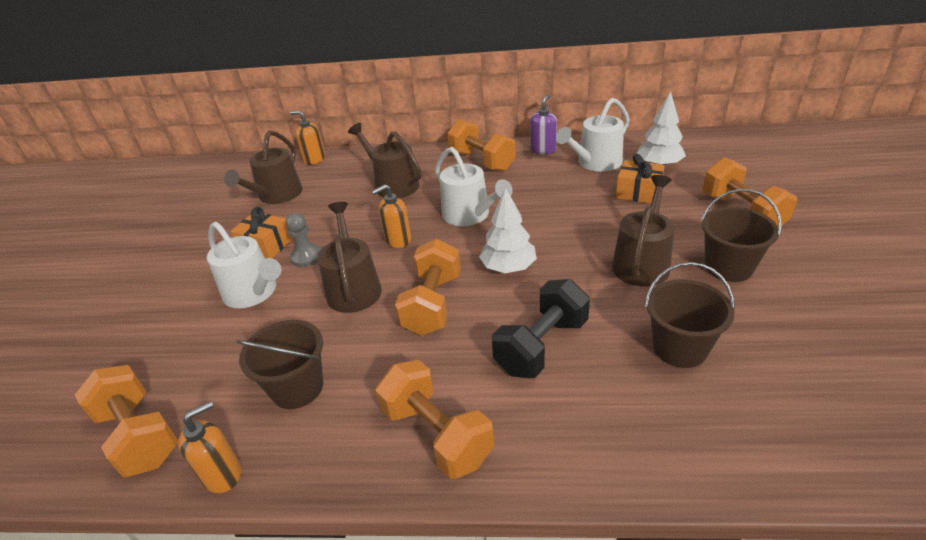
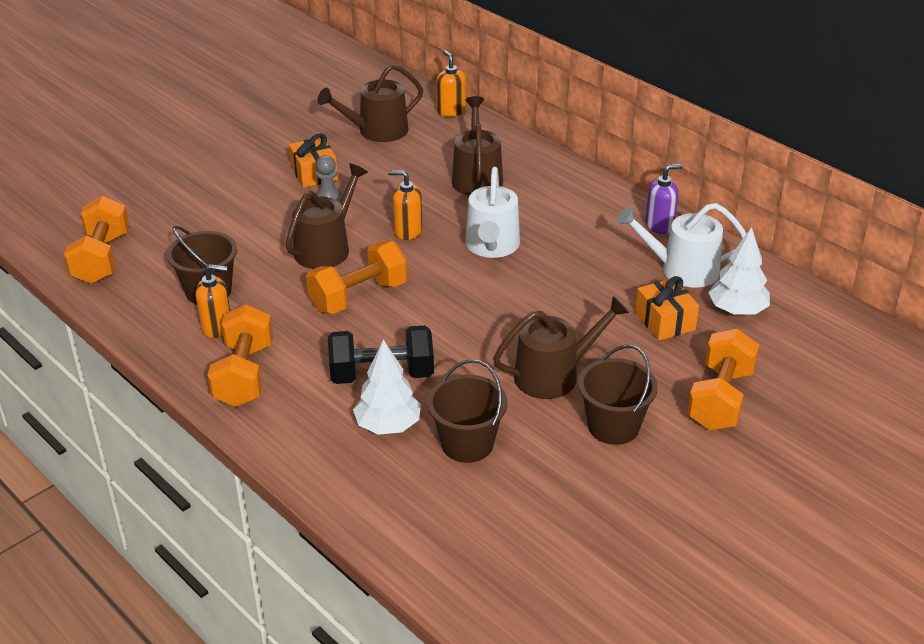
camera: 40 degrees right, 0 degrees up
orange soap dispenser [178,401,241,493] -> orange soap dispenser moved to [195,264,230,338]
white watering can [207,222,281,308] -> none
orange dumbbell [447,119,516,171] -> none
white tree [479,187,537,273] -> white tree moved to [353,339,421,435]

